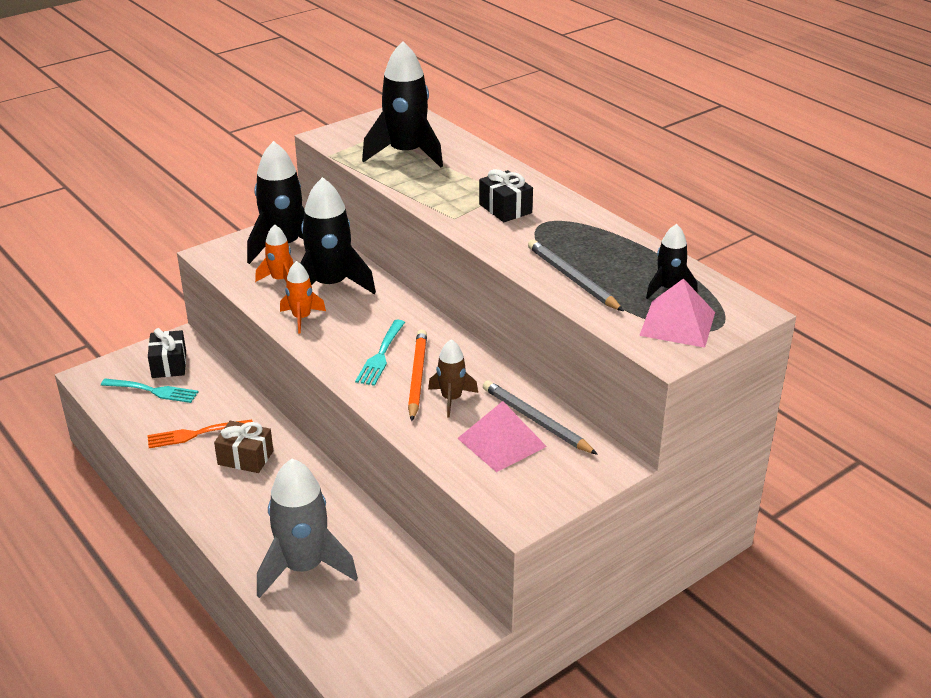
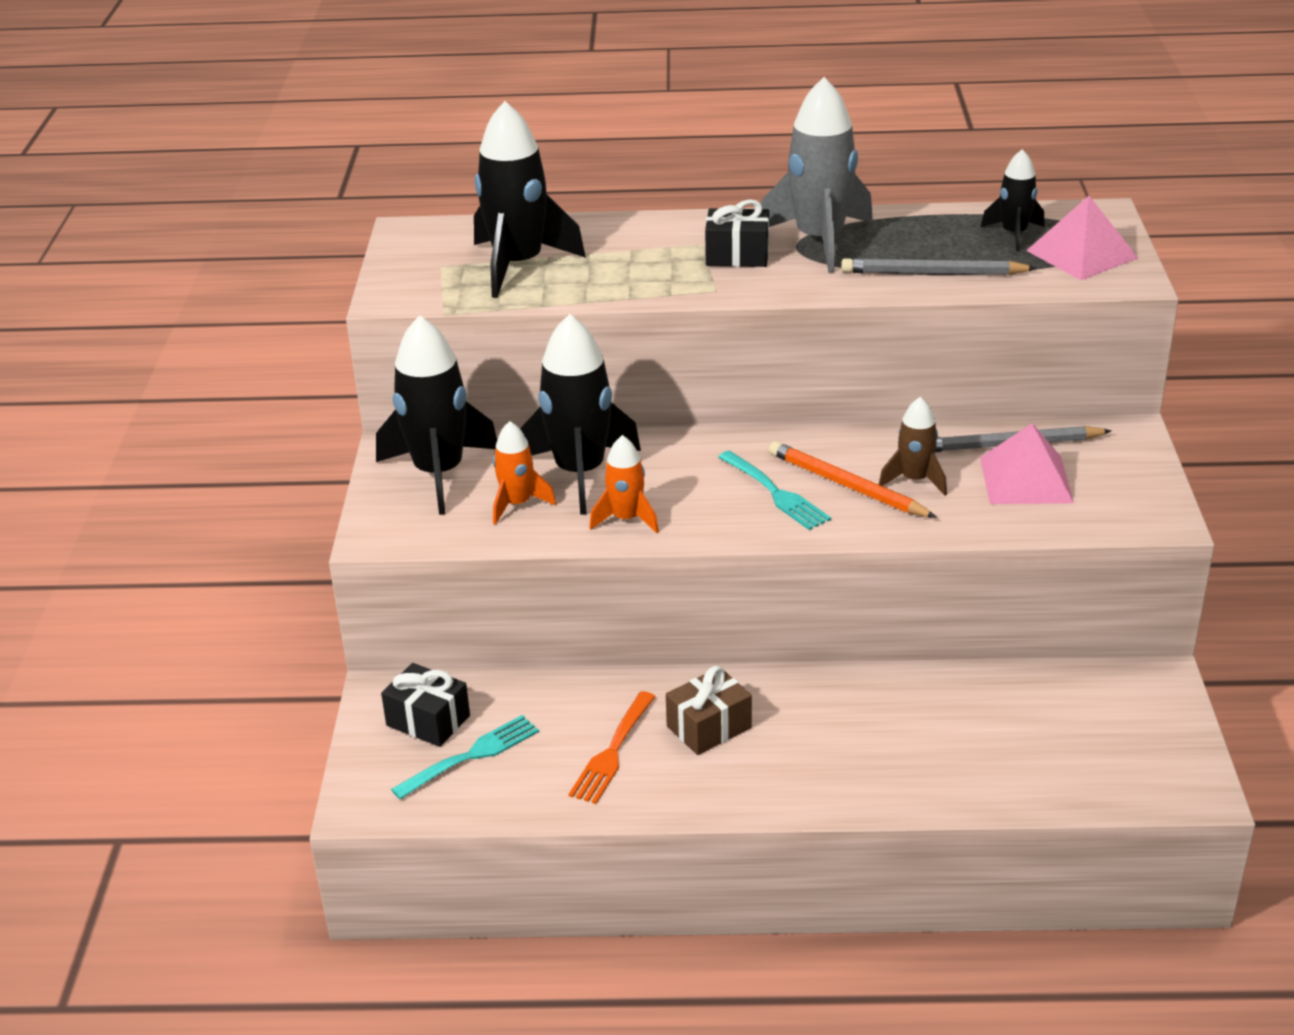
camera: 50 degrees left, 0 degrees up
grey rocket [257,459,358,598] -> grey rocket moved to [761,77,873,273]

